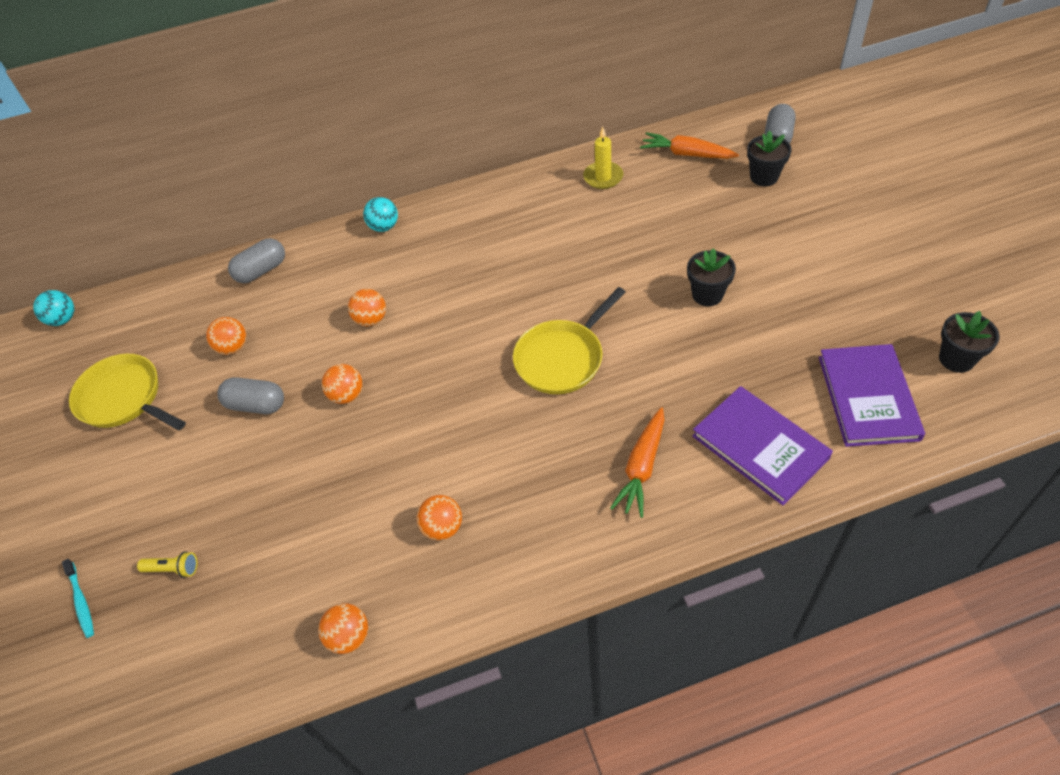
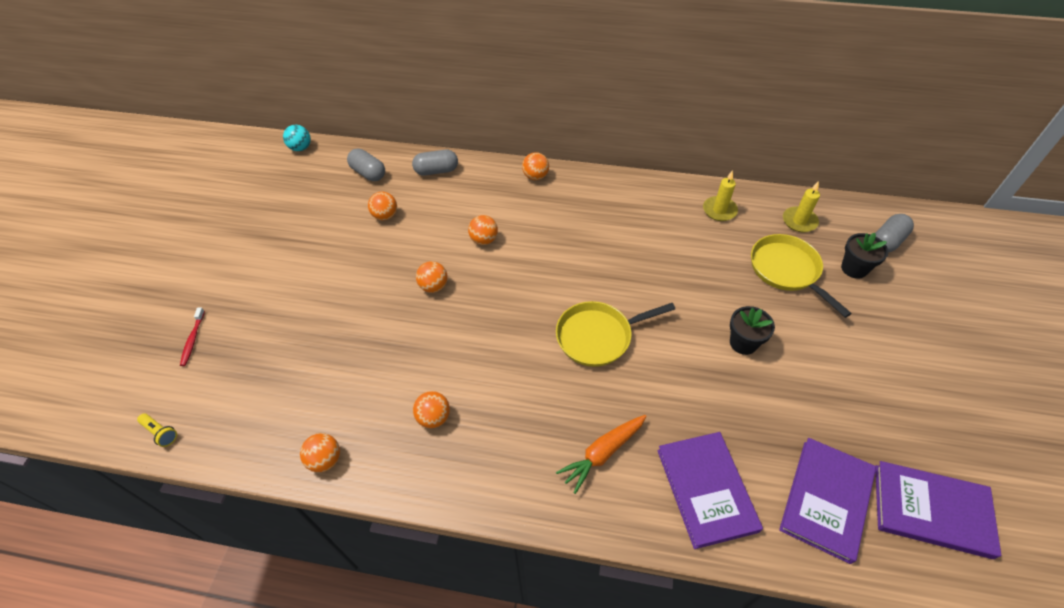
camera: 25 degrees right, 0 degrees up
turquoise toothbrush [62,559,94,638] -> red toothbrush [180,307,205,366]
yellow pan [69,354,186,430] -> yellow pan moved to [751,234,852,318]
yellow flashlight [137,551,198,578] -> yellow flashlight moved to [137,414,177,447]
grey capsule [217,377,284,414] -> grey capsule moved to [347,149,385,181]
turquoise ball [363,197,398,232] -> orange ball [522,152,549,180]
orange carrot [640,132,739,159] -> yellow candle [783,181,820,232]
black flower pot [939,311,1000,373] -> purple book [875,461,1001,559]

